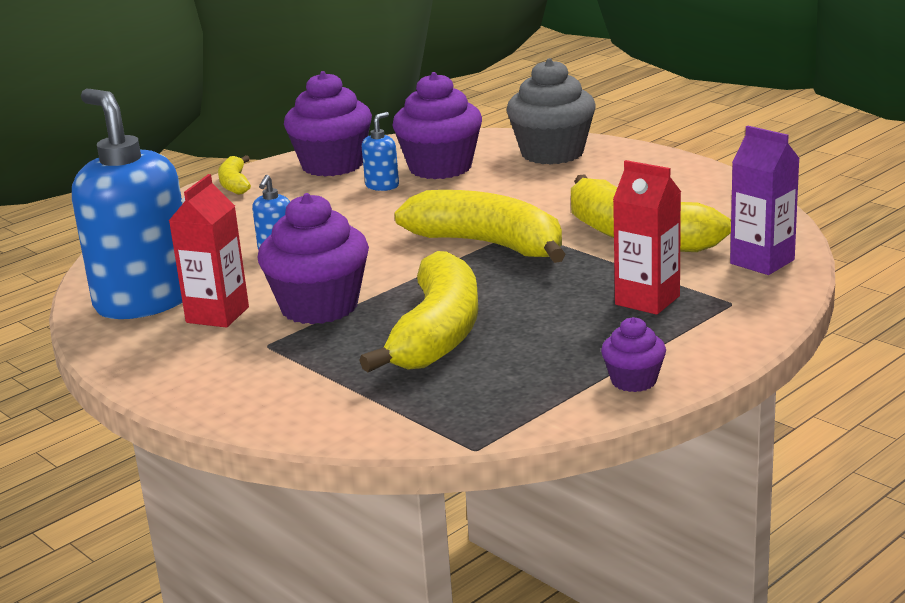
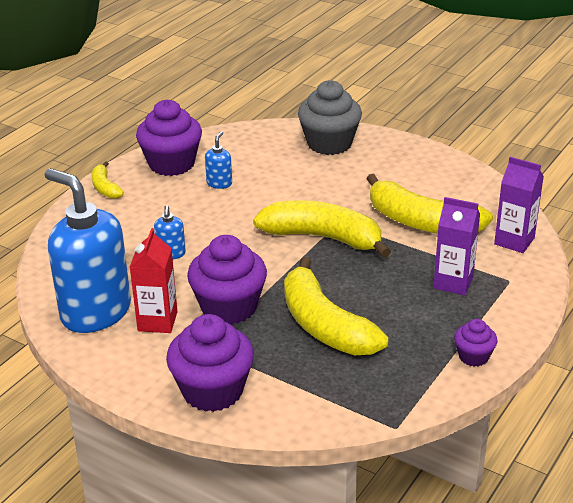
camera: 15 degrees left, 10 degrees up
yellow banana [359,251,478,372] -> yellow banana turned 150 degrees clockwise [284,257,388,355]
purple cupcake [392,72,482,179] -> purple cupcake moved to [166,314,254,412]
red carton [613,160,681,315] -> purple carton [433,197,480,295]

